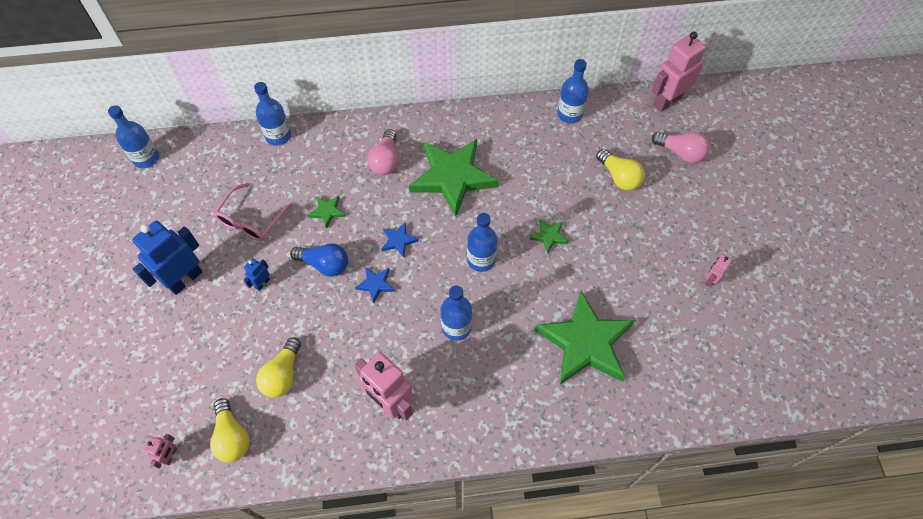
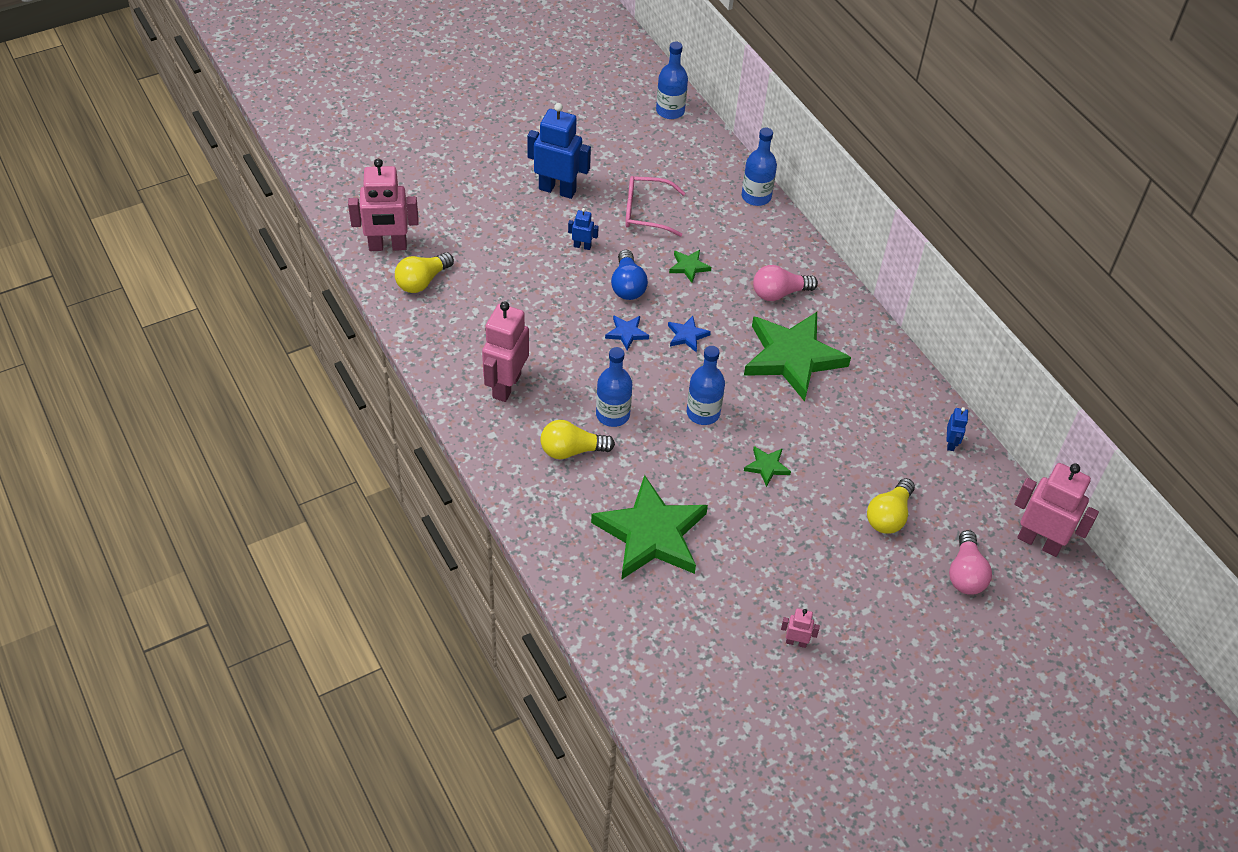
camera: 65 degrees right, 10 degrees down
pink robot [144,433,177,469] -> pink robot [348,159,419,251], size x2.17
yellow light bulb [256,337,301,398] -> yellow light bulb moved to [540,420,615,459]
blue bottle [557,59,589,123] -> blue robot [946,407,968,451]

